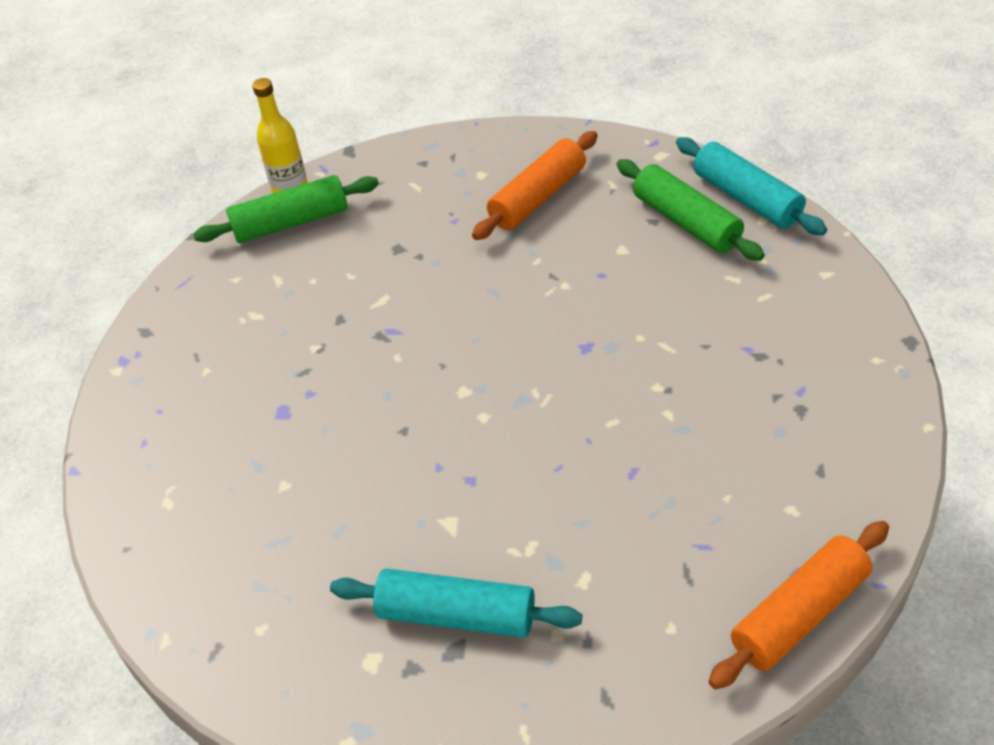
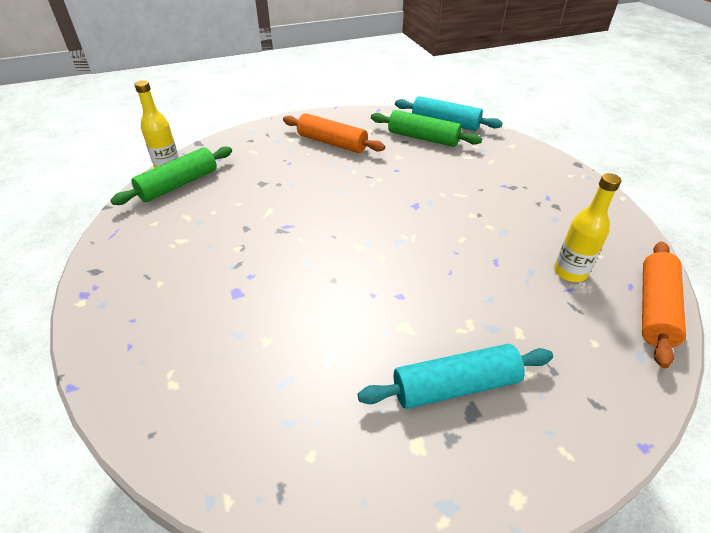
camera: 30 degrees left, 5 degrees down
orange rolling pin [472,131,598,240] -> orange rolling pin turned 75 degrees counterclockwise [283,113,385,153]
none -> yellow bottle [554,173,621,282]

